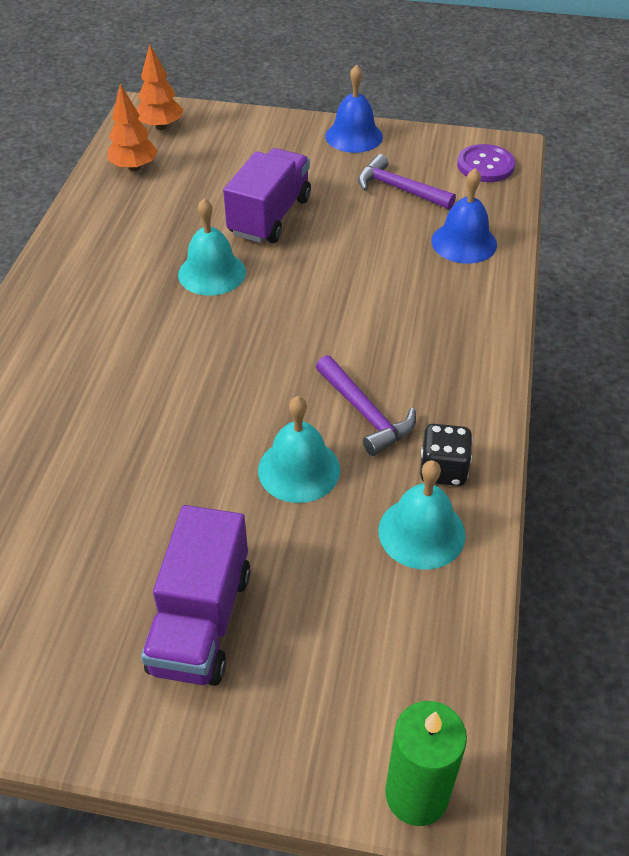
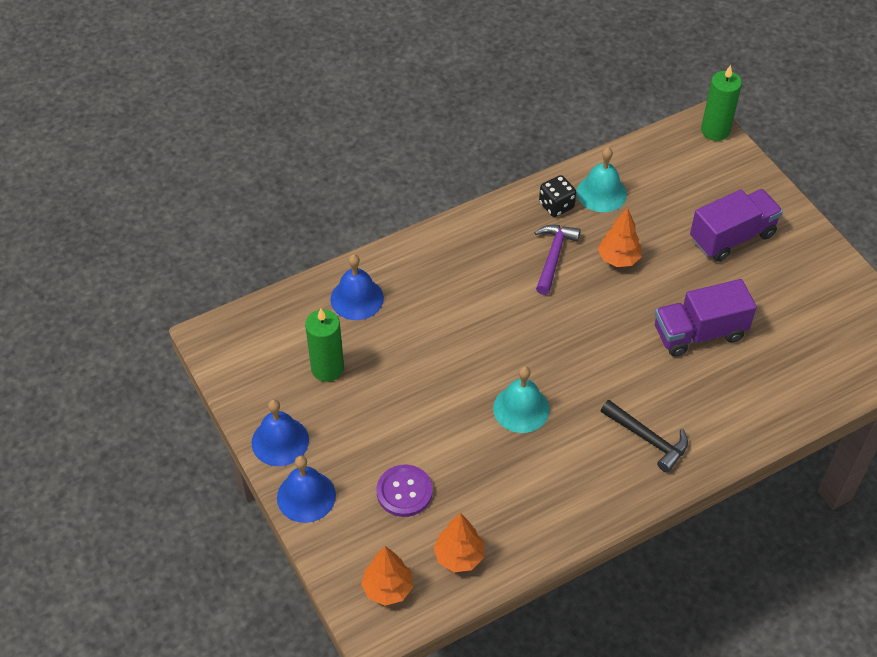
camera: 130 degrees left, 5 degrees up
purple truck [223,148,311,243] -> purple truck moved to [655,279,757,357]
turquoise bell [258,396,340,503] -> orange tree [598,207,642,267]
purple hammer [358,154,456,209] -> green candle [305,308,344,382]
purple button [457,144,515,182] -> purple button moved to [376,465,433,517]
none -> blue bell [277,456,336,523]
none -> black hammer [601,400,688,473]

